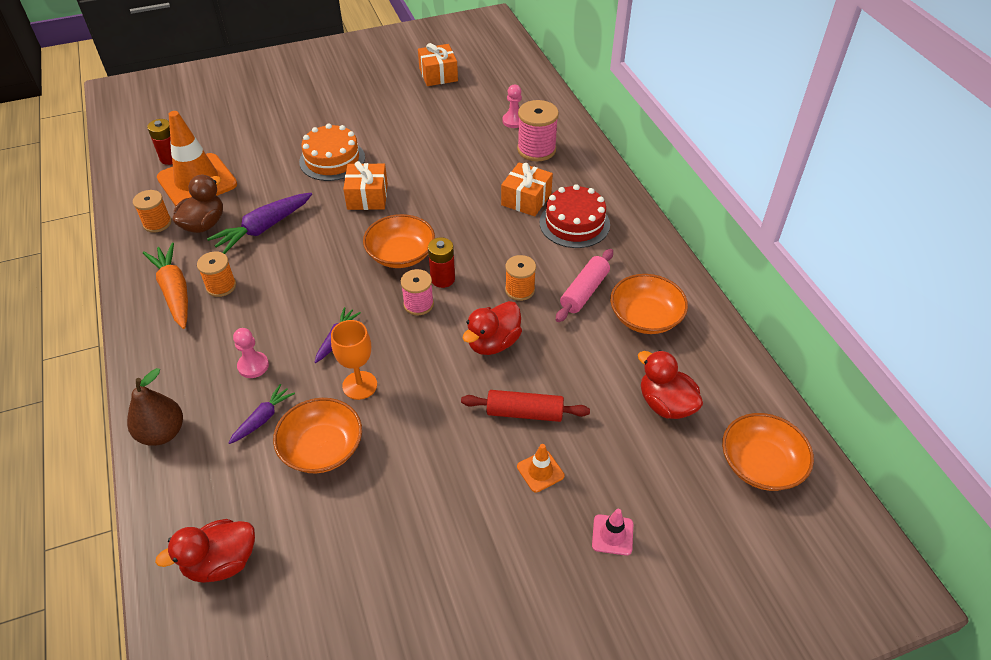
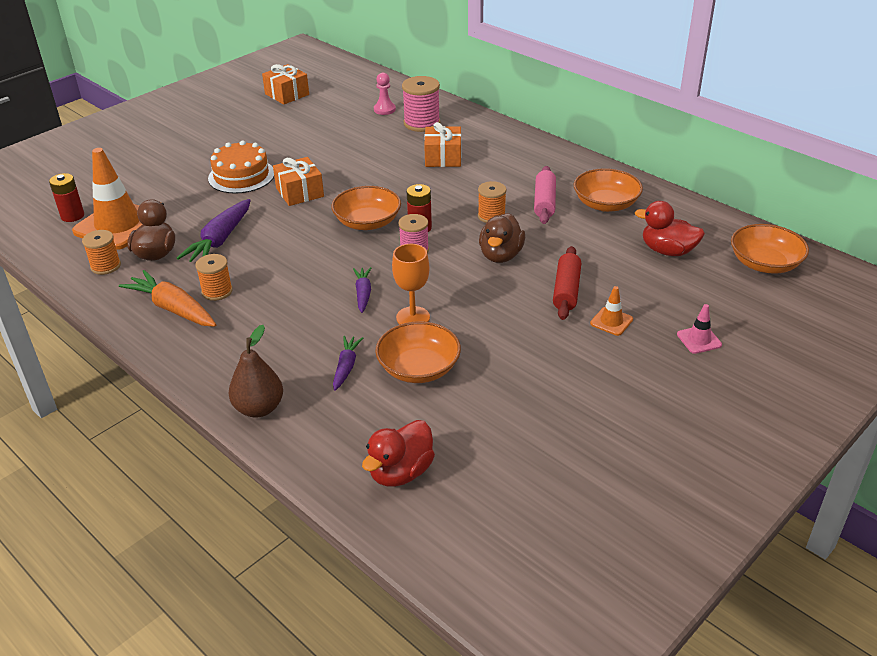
camera: 25 degrees left, 10 degrees down
pink pawn [233,328,269,378] -> none
red rolling pin [461,390,590,422] -> red rolling pin turned 60 degrees counterclockwise [553,246,581,320]
red duck [463,301,522,355] -> brown duck [479,213,525,263]
red cake [540,184,610,248] -> none

